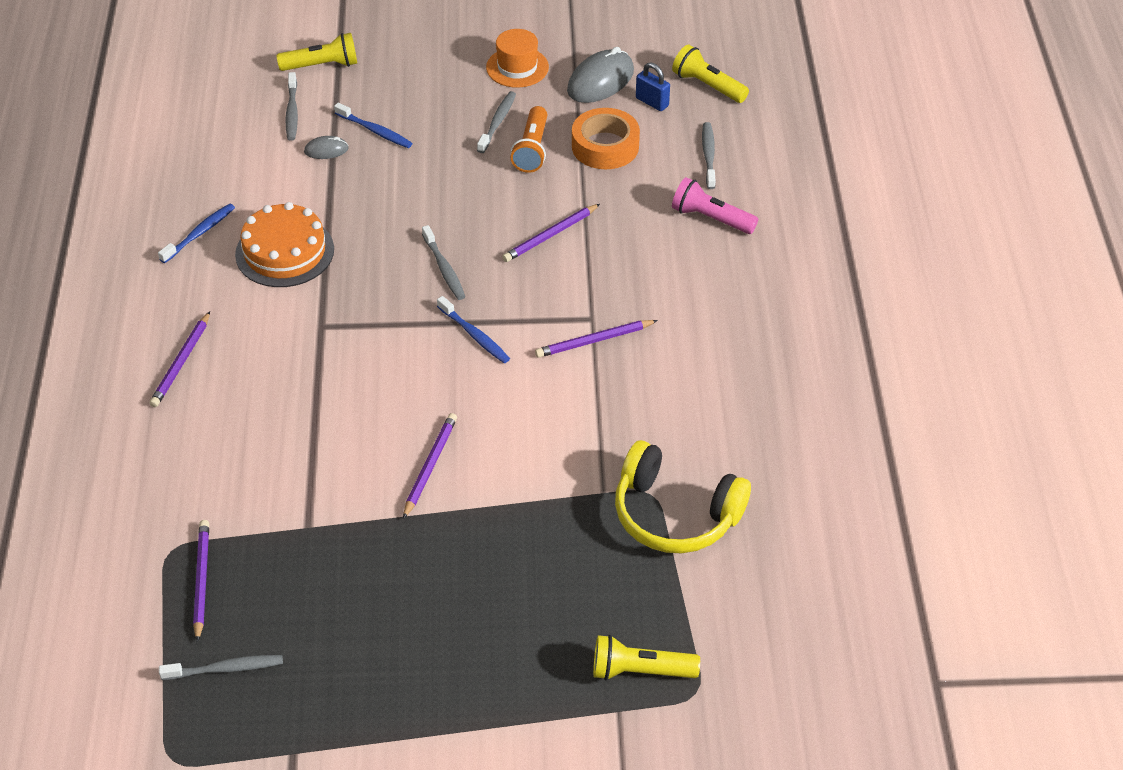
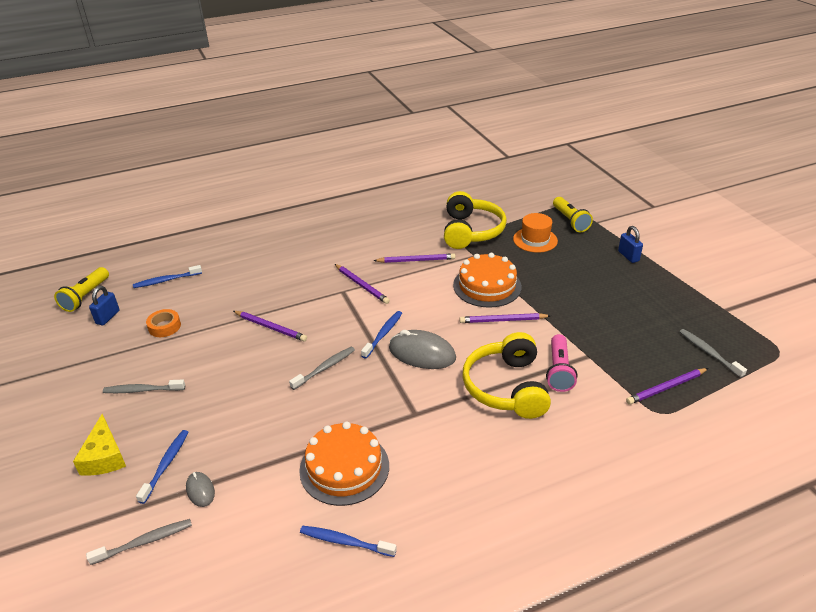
camera: 110 degrees left, 10 degrees down
purple pencil [149,311,210,407] -> purple pencil moved to [373,253,455,263]
yellow flashlight [276,33,357,71] -> none
orange hat [486,29,549,88] -> orange hat moved to [513,213,558,253]
orange flashlight [510,106,547,173] -> none
grey mouse [567,47,634,103] -> grey mouse moved to [389,330,456,369]
orange tape [572,108,640,169] -> orange tape [146,309,181,337], size x0.60
pink flashlight [672,177,758,234] -> pink flashlight moved to [546,334,577,392]
grey toothbrush [702,122,716,189] -> blue toothbrush [133,265,202,288]
none -> yellow cheese [73,414,126,476]
none -> orange cake [453,253,522,308]
none -> yellow headphones [462,332,551,419]
none -> blue padlock [618,226,643,263]

